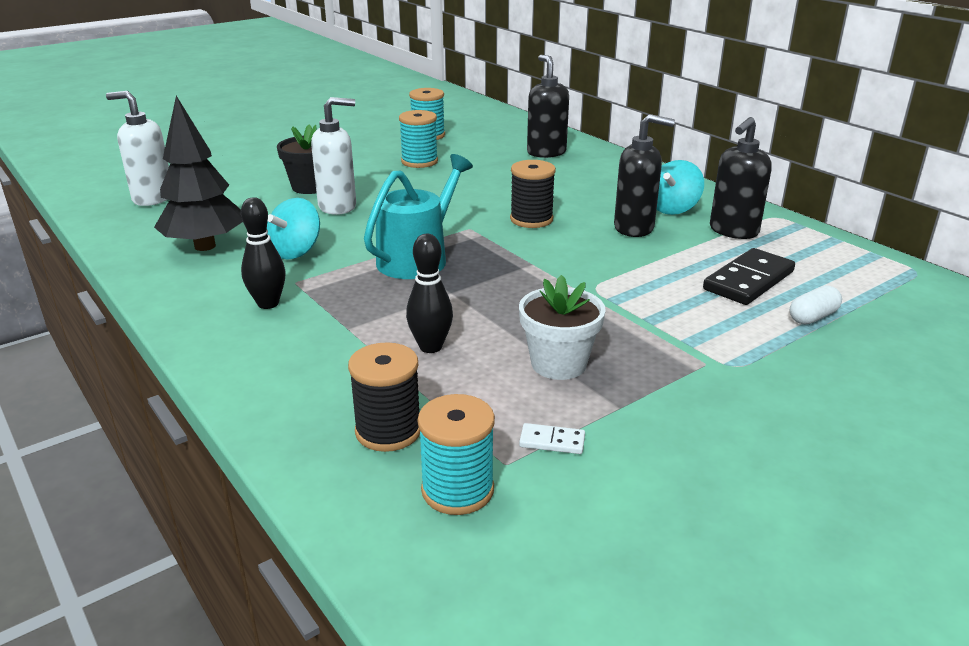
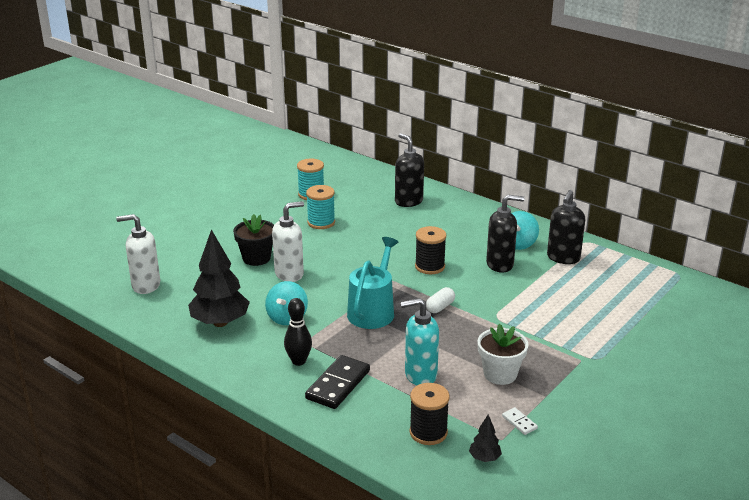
camera: 15 degrees left, 0 degrees up
black bowling pin [406,234,453,353] -> turquoise soap dispenser [400,298,439,385]
turquoise spool [418,394,495,515] -> black tree [469,415,502,462]
white domino [519,423,585,454] -> white domino turned 60 degrees clockwise [502,407,538,435]
black domino [703,248,795,305] -> black domino moved to [305,355,370,409]
white capsule [790,285,842,325] -> white capsule moved to [426,287,455,313]

